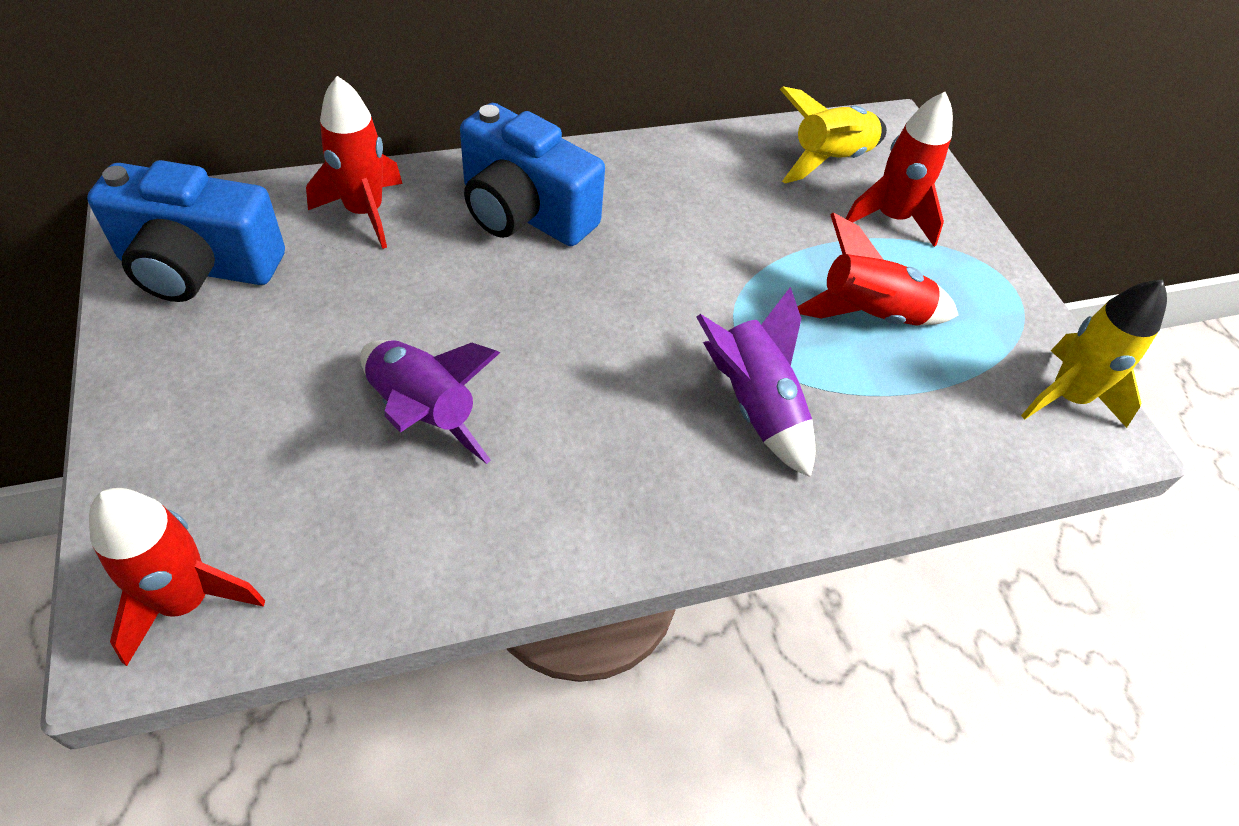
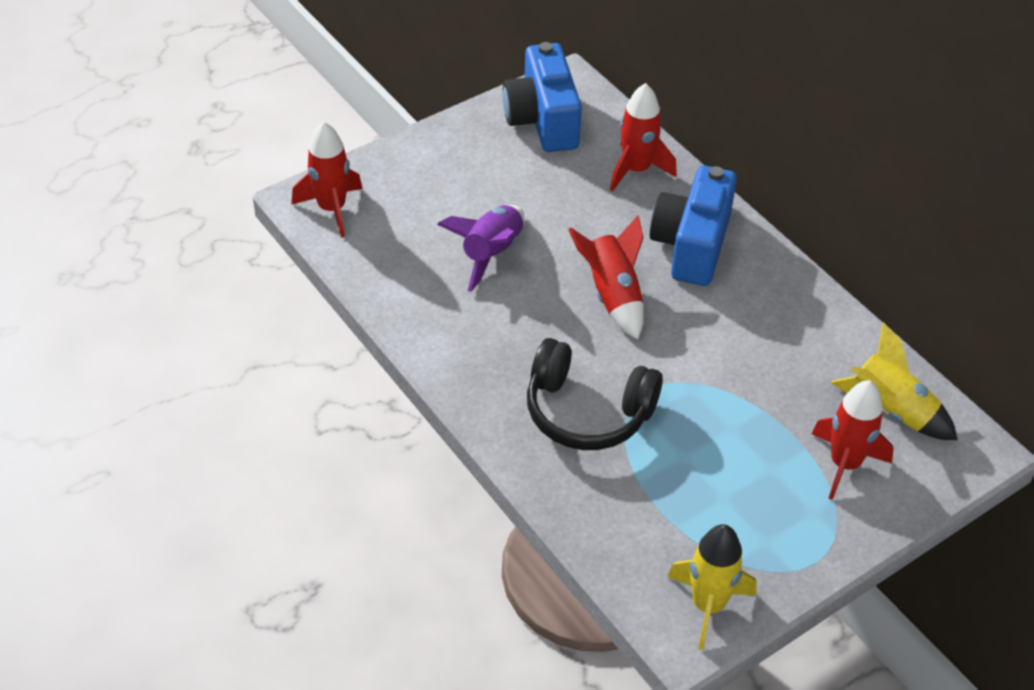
camera: 75 degrees right, 5 degrees down
purple rocket [696,287,816,478] -> black headphones [527,338,663,450]
red rocket [797,212,958,325] -> red rocket moved to [568,215,644,340]

